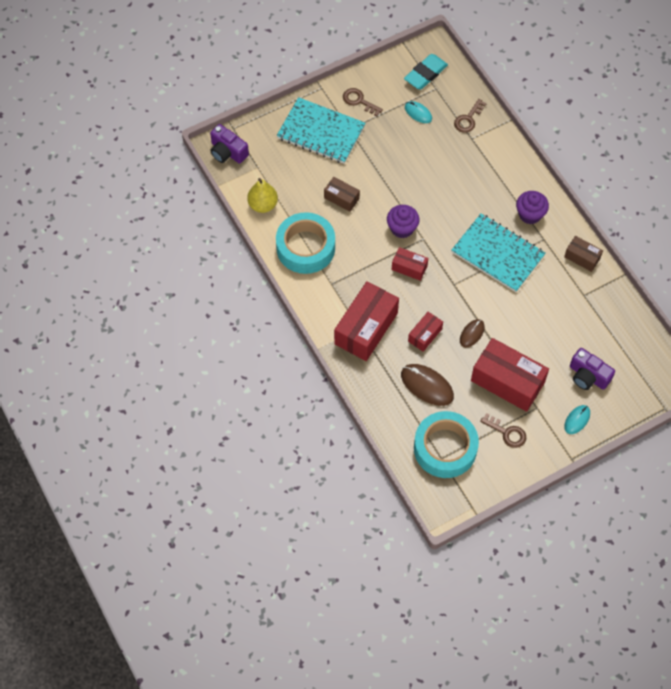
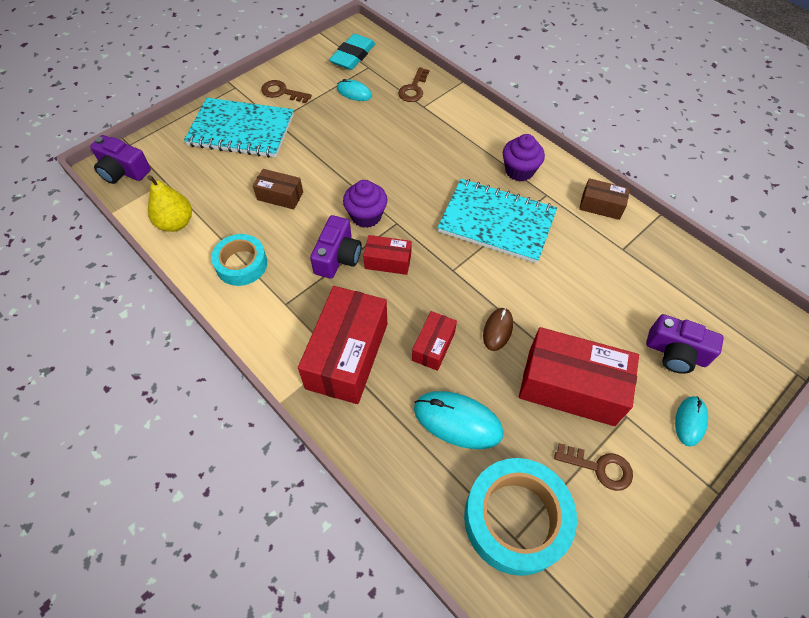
camera: 15 degrees left, 5 degrees down
turquoise tape [276,212,335,274] -> turquoise tape [211,234,267,286], size x0.62
brown mouse [401,364,454,406] -> turquoise mouse [414,391,503,449]
none -> purple camera [310,215,361,279]

